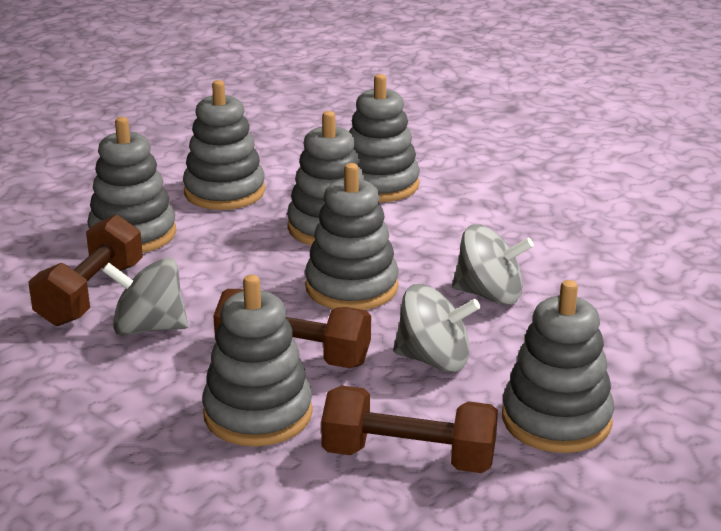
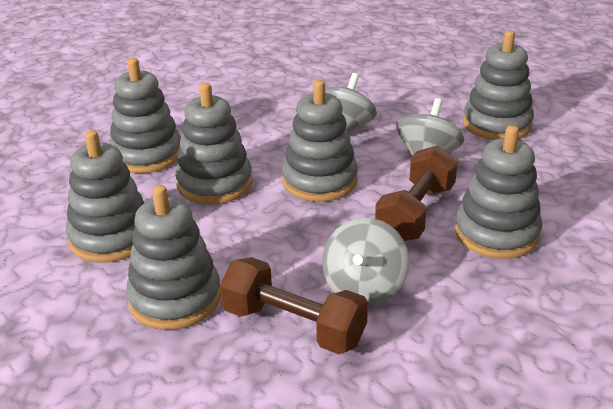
camera: 80 degrees left, 5 degrees up
brown dumbbell [321,386,498,473] -> none

